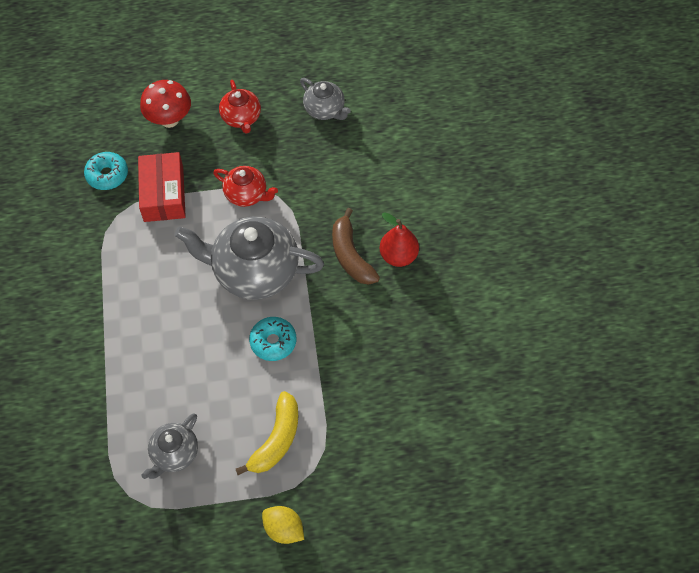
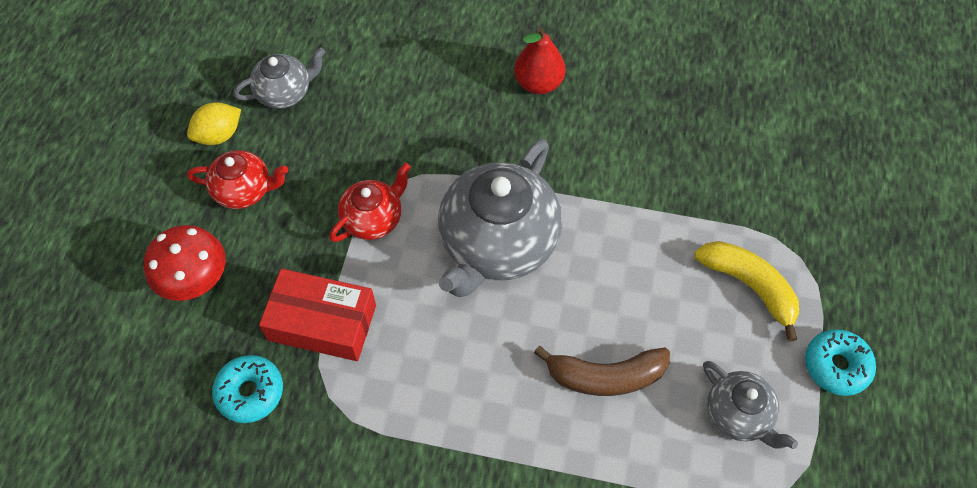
camera: 70 degrees left, 0 degrees up
turquoise donut [249,317,296,361] -> turquoise donut moved to [805,329,876,396]
yellow lemon [262,506,304,544] -> yellow lemon moved to [187,102,241,145]
brown banana [332,208,380,285] -> brown banana moved to [534,346,670,396]

